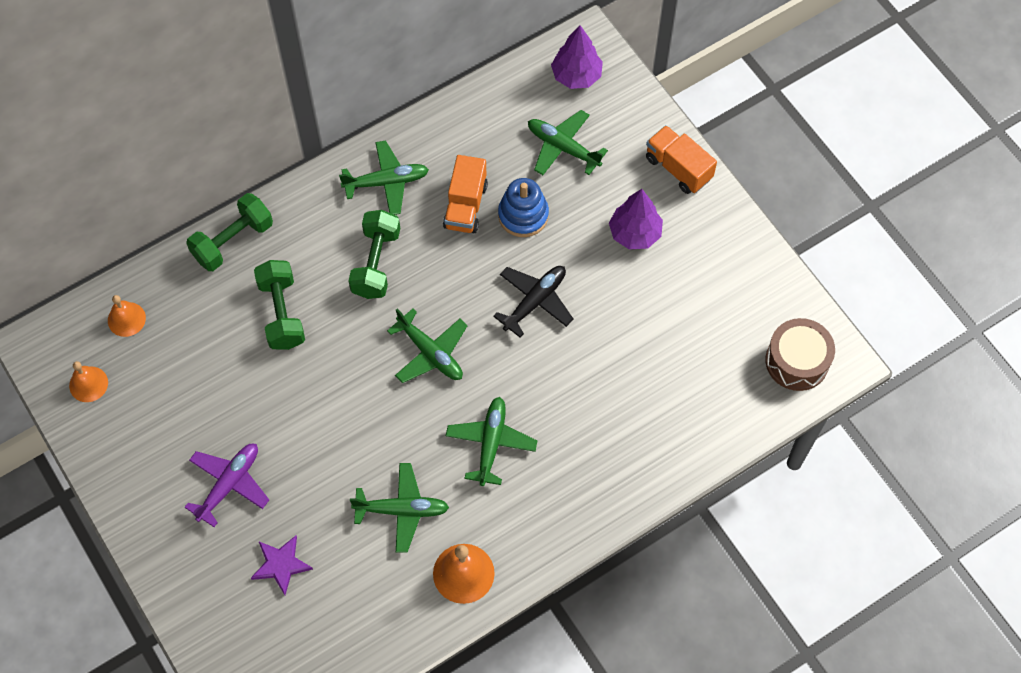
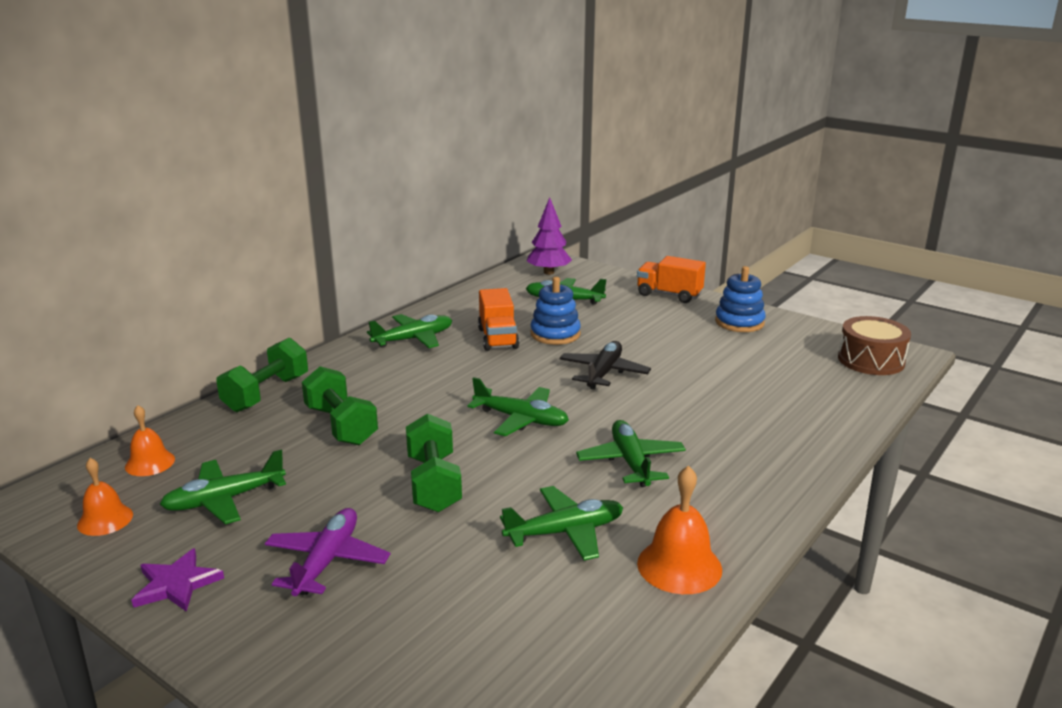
camera: 20 degrees left, 40 degrees down
purple star [251,535,313,595] -> purple star moved to [131,548,224,612]
green dumbbell [348,210,400,299] -> green dumbbell moved to [406,414,462,513]
purple tree [609,189,663,249] -> none
none -> green plane [160,450,286,524]
none -> blue stacking toy [715,266,766,332]

